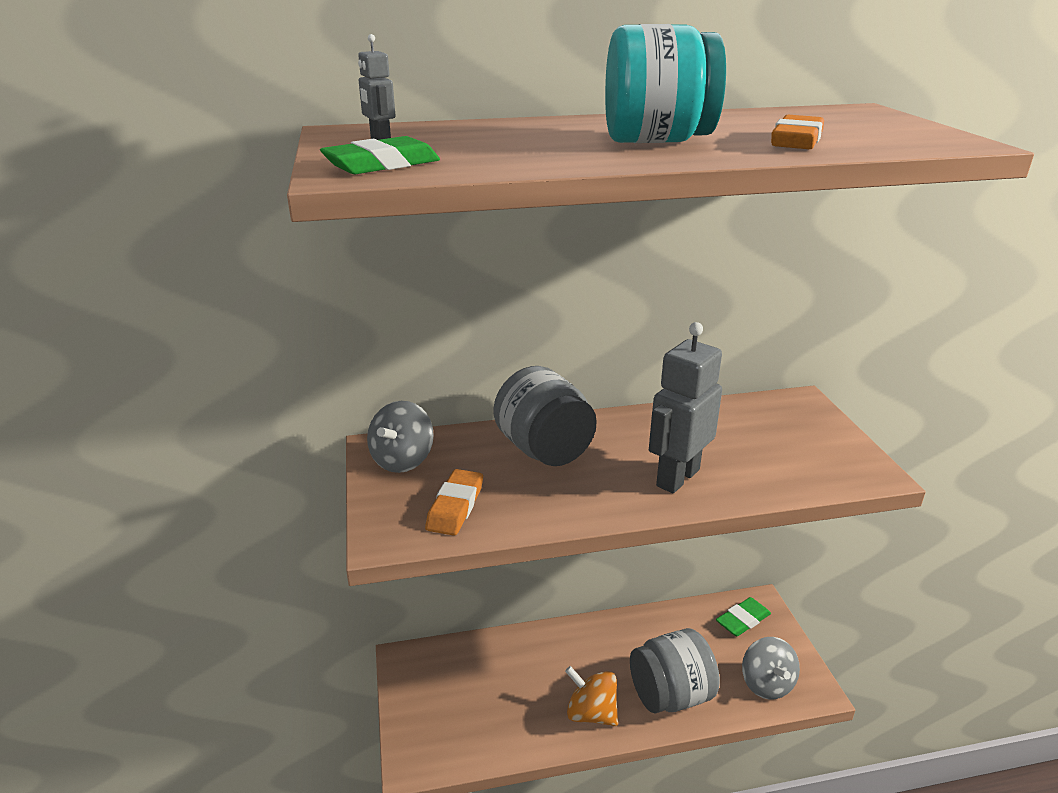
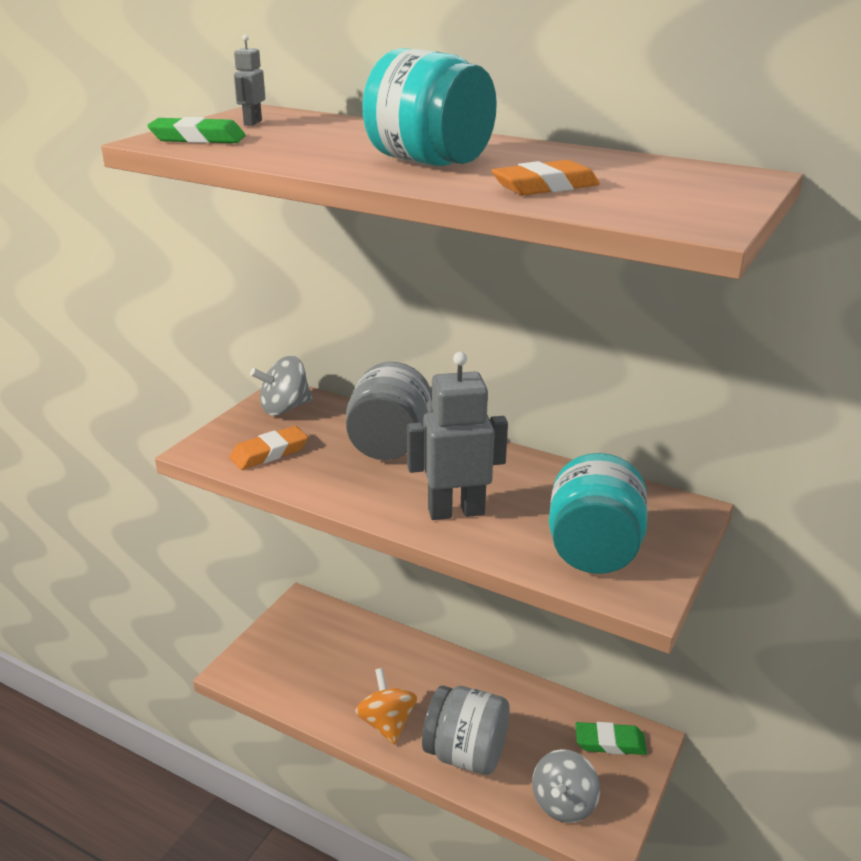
camera: 40 degrees right, 0 degrees up
none -> turquoise jar [549,453,648,574]

